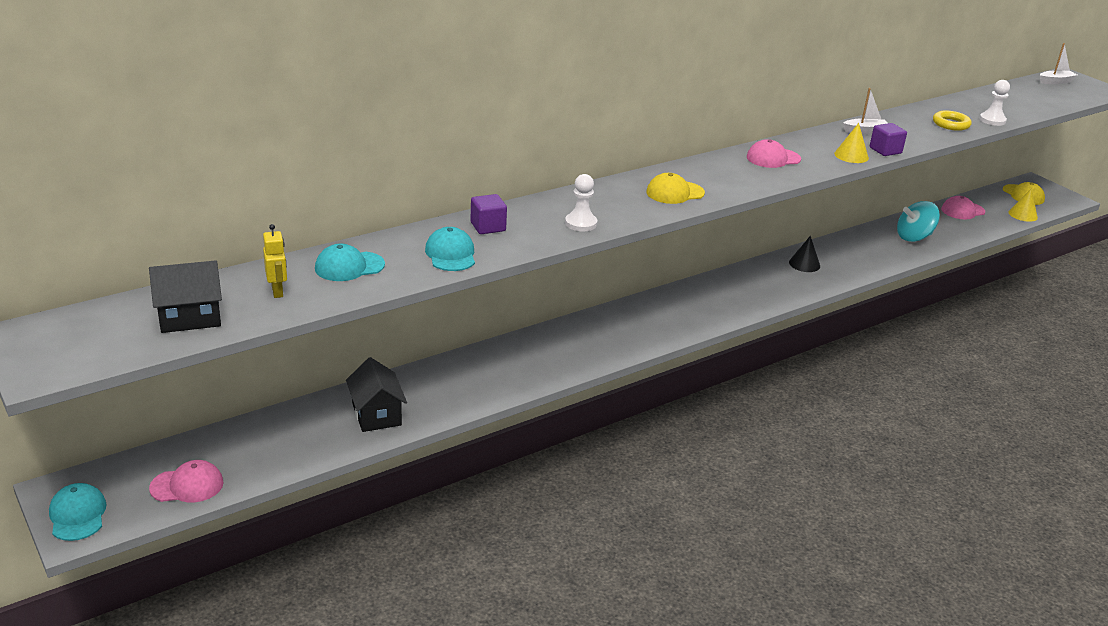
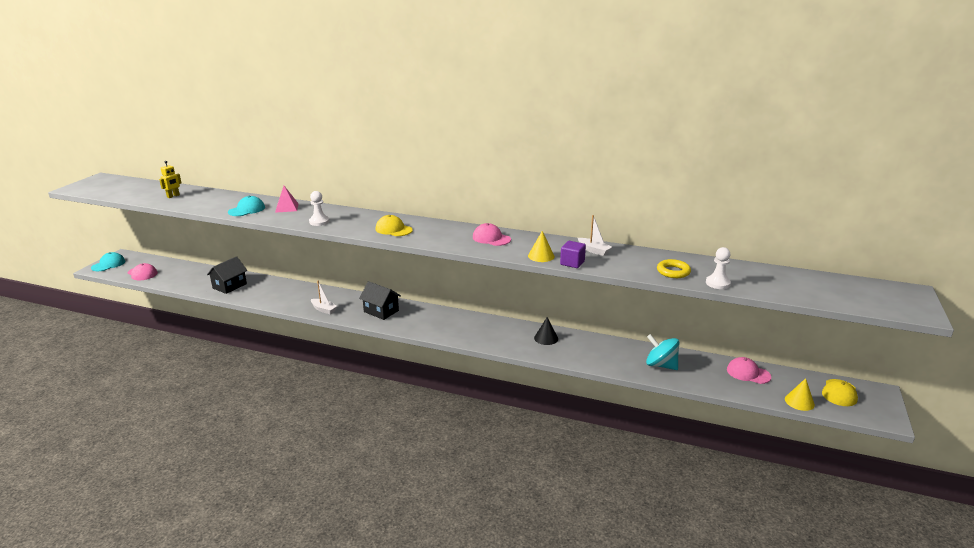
camera: 55 degrees right, 5 degrees down
black house [149,260,222,333] -> black house moved to [359,281,401,320]
turquoise cap [315,244,385,281] -> none
purple cube [470,194,507,234] -> pink pyramid [275,186,299,213]
white boat [1040,43,1077,84] -> white boat moved to [311,280,337,314]

